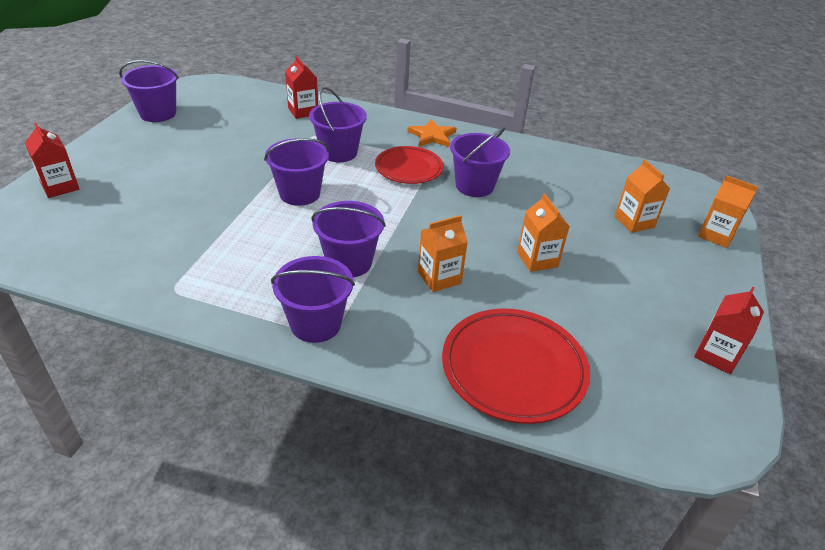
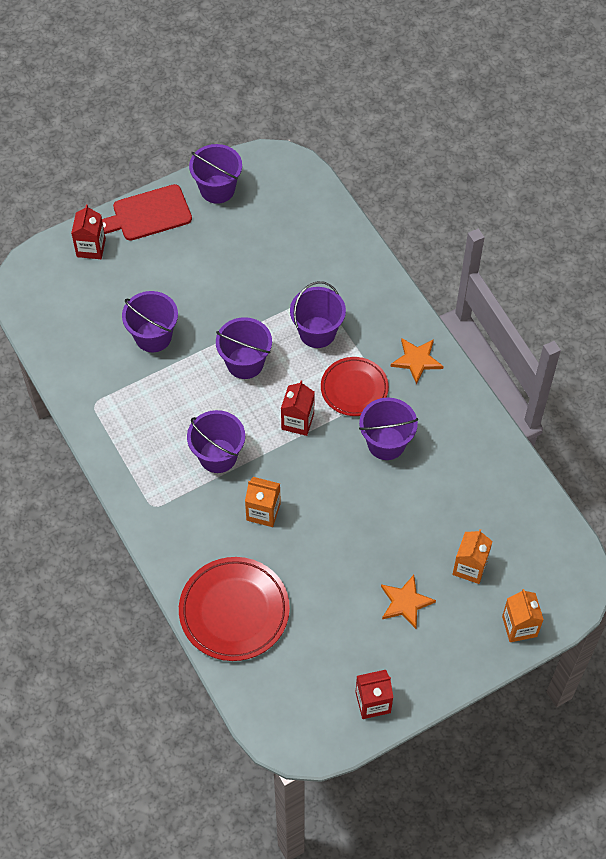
camera: 45 degrees right, 20 degrees up
purple bucket [271,256,355,343] -> purple bucket moved to [122,291,178,352]
red carton [285,56,318,119] -> red carton moved to [281,381,315,436]
orange carton [517,193,570,272] -> none
none -> red cutting board [102,184,192,241]
none -> orange star [381,575,436,629]

